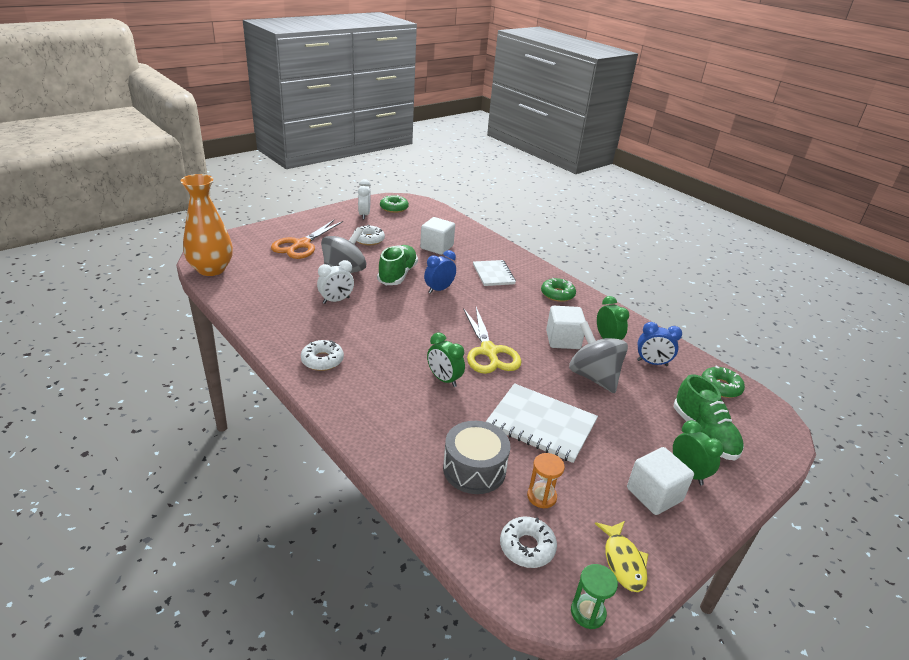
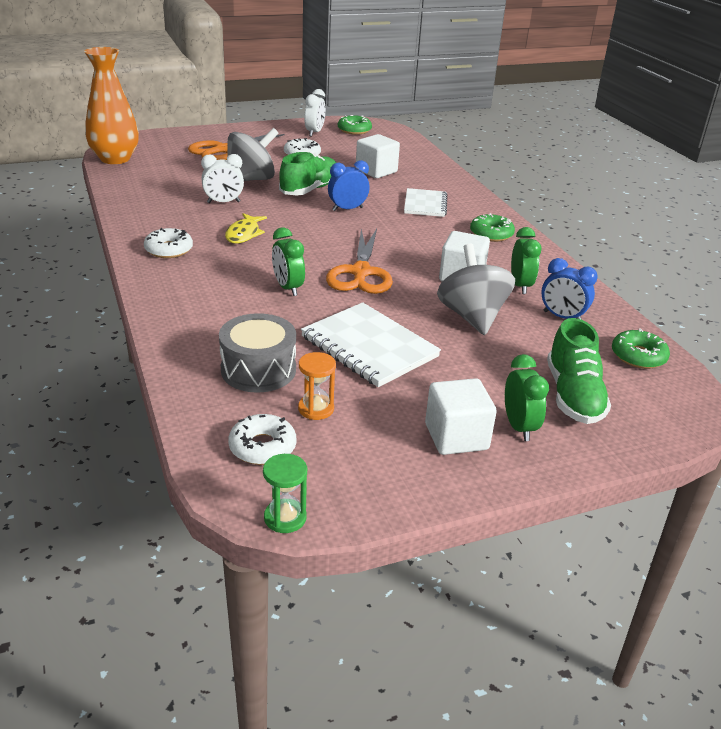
camera: 20 degrees right, 0 degrees up
yellow scissors [463,307,522,374] -> orange scissors [326,229,393,294]
yellow fish [595,521,648,592] -> yellow fish moved to [225,213,267,243]

